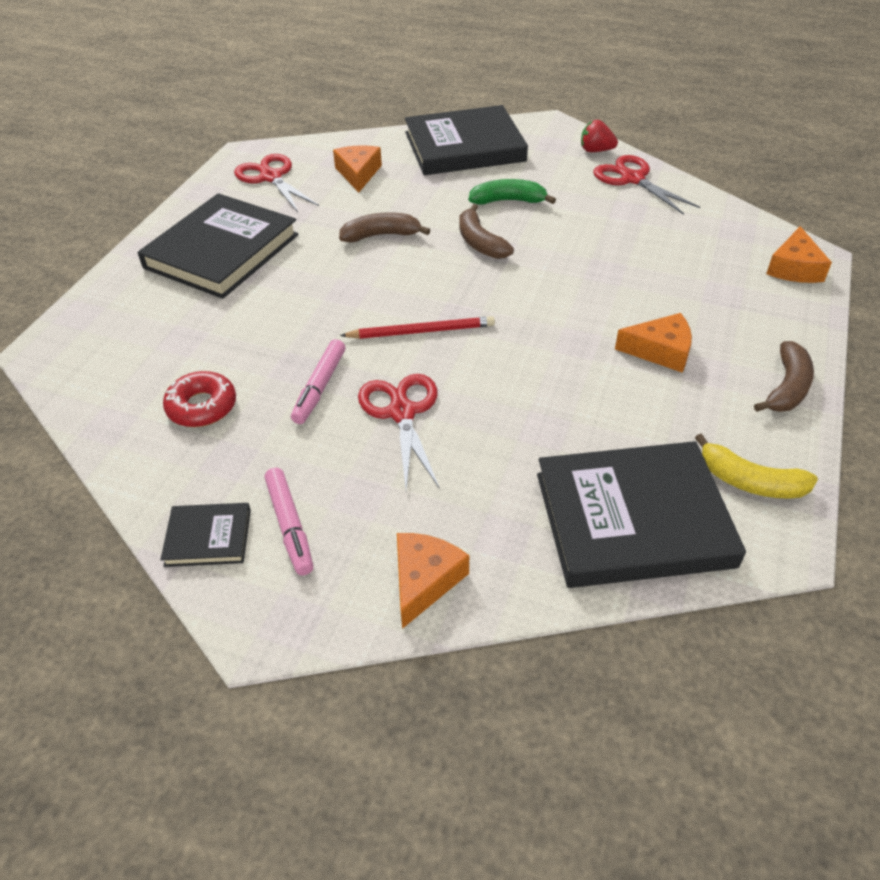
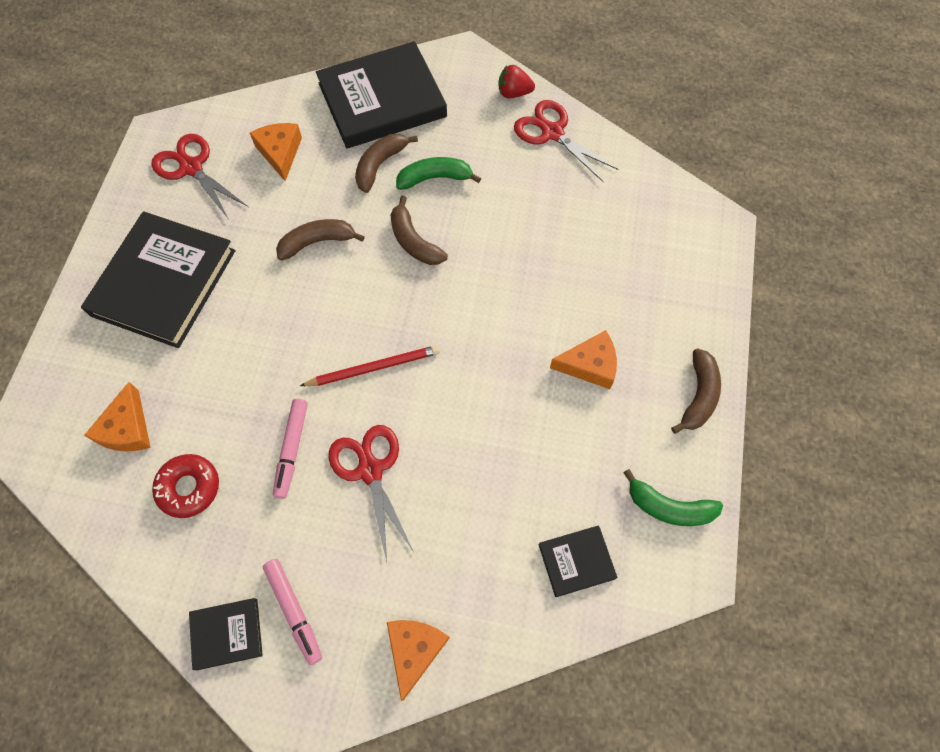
camera: 10 degrees left, 20 degrees up
black book [537,441,746,588] -> black book [539,525,617,597], size x0.46
yellow banana [695,433,818,499] -> green banana [623,469,723,526]
orange cheese [766,226,832,283] -> orange cheese moved to [84,382,151,451]
none -> brown banana [355,134,418,193]

